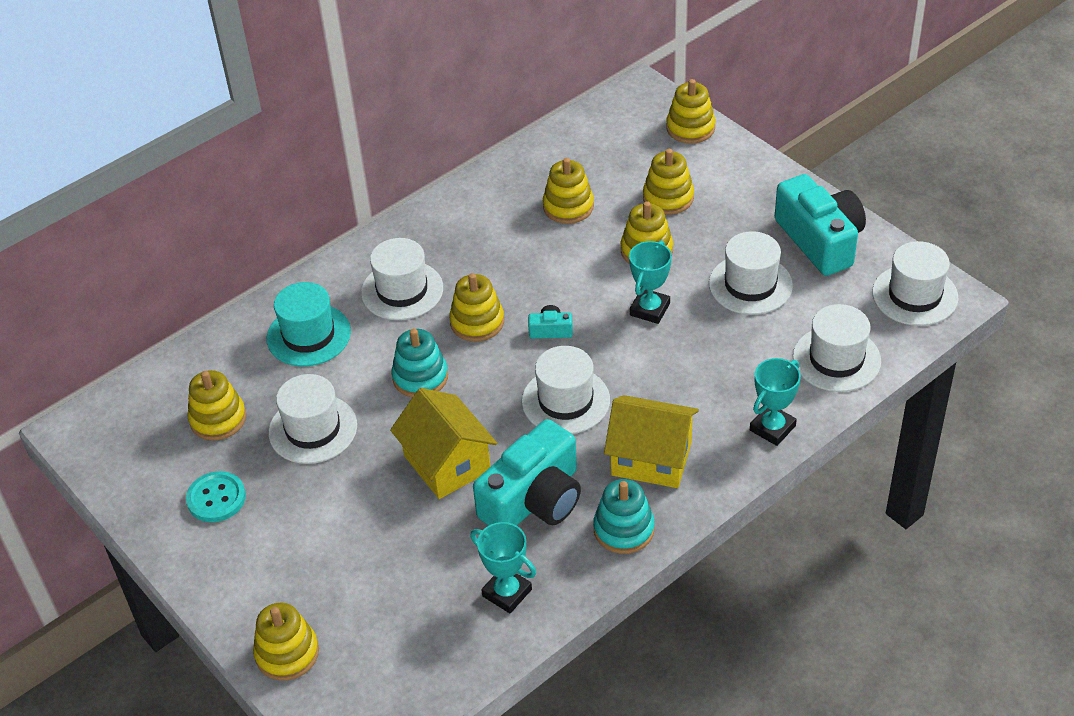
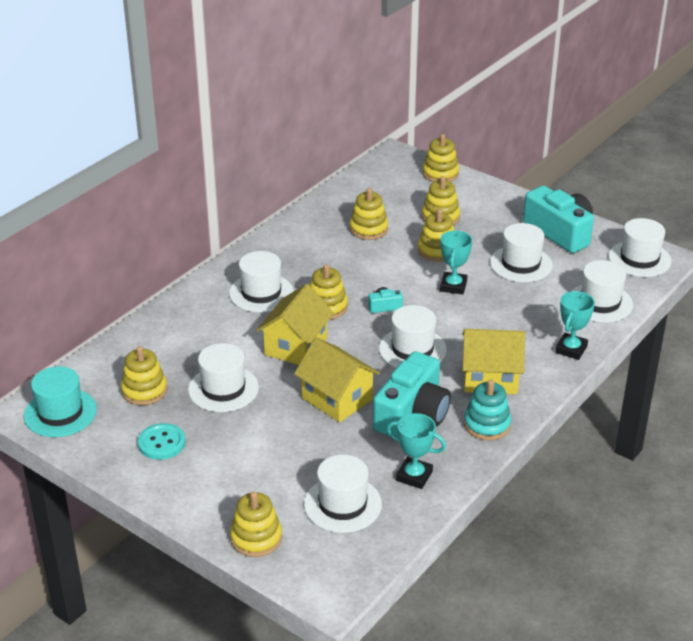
camera: 15 degrees left, 10 degrees down
turquoise hat [267,282,351,366] -> turquoise hat moved to [24,366,97,437]
turquoise stacking toy [392,329,448,397] -> yellow house [256,284,334,365]
none -> white hat [304,455,382,533]

